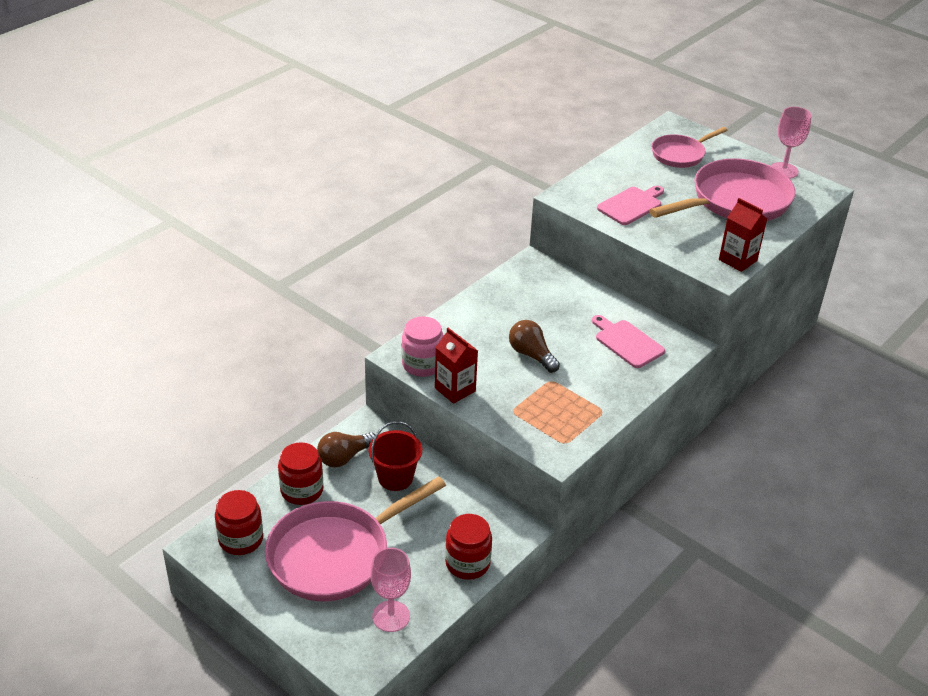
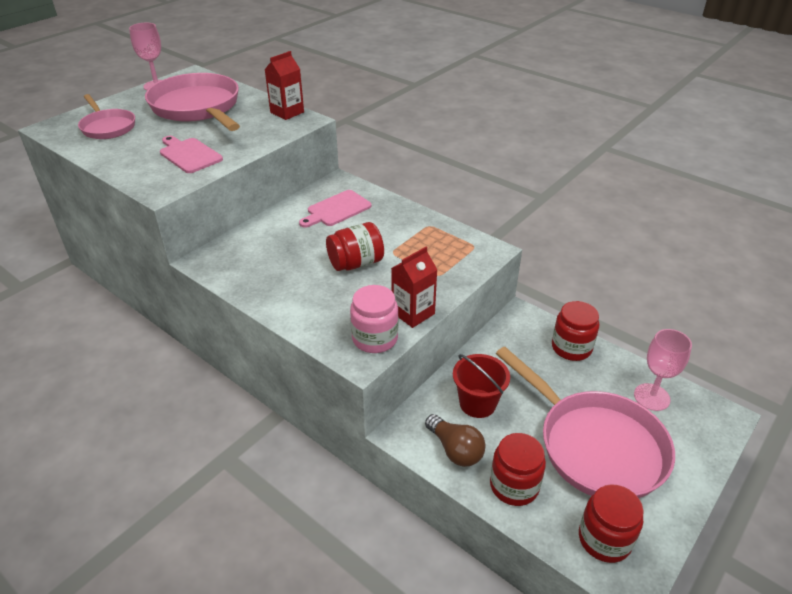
camera: 90 degrees left, 0 degrees up
brown light bulb [509,320,560,373] -> red jar [326,222,384,271]

